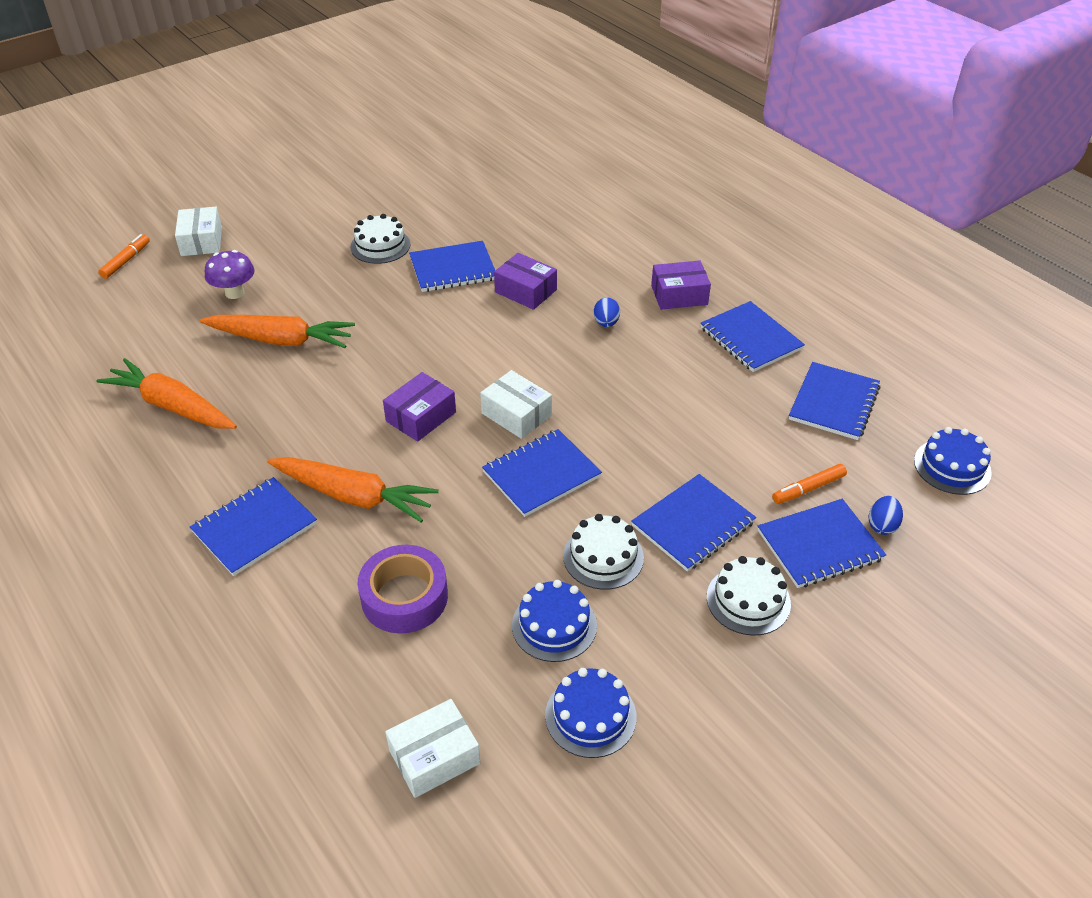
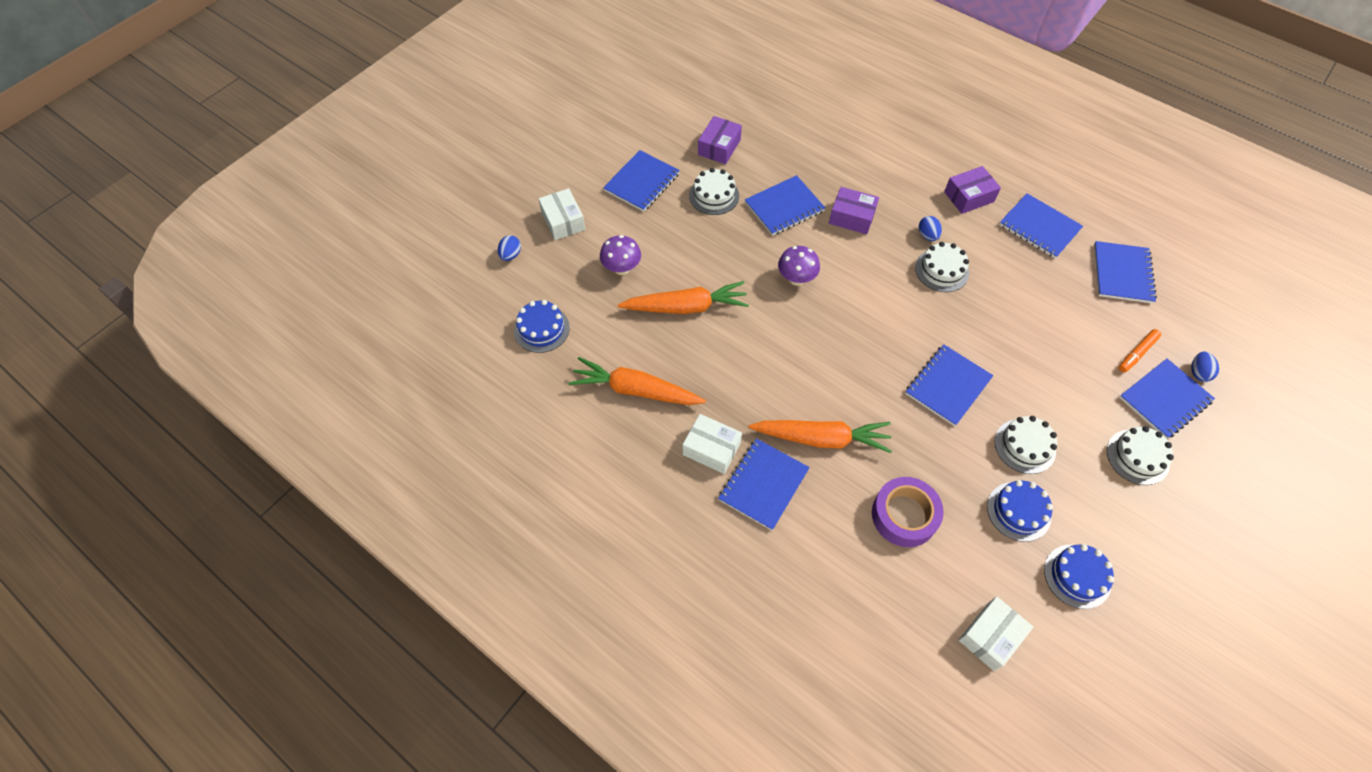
camera: 15 degrees left, 15 degrees up
orange marker [98,234,150,279] -> blue egg [498,235,521,261]
purple box [383,372,456,442] -> purple box moved to [698,116,742,164]
white box [480,370,552,439] -> white box moved to [683,414,742,474]
blue notebook [631,474,756,572] -> blue notebook moved to [603,150,680,212]
blue cake [914,427,992,495] -> blue cake moved to [514,300,570,353]
none -> purple mushroom [778,246,820,285]
none -> white cake [915,242,969,292]

